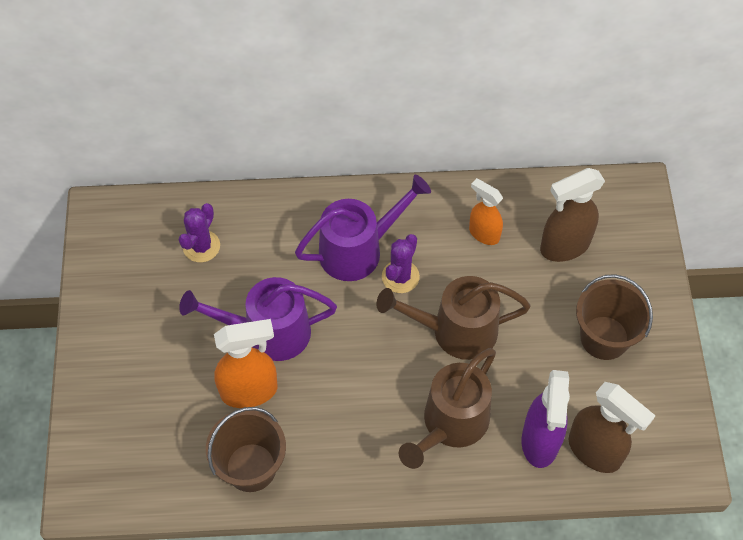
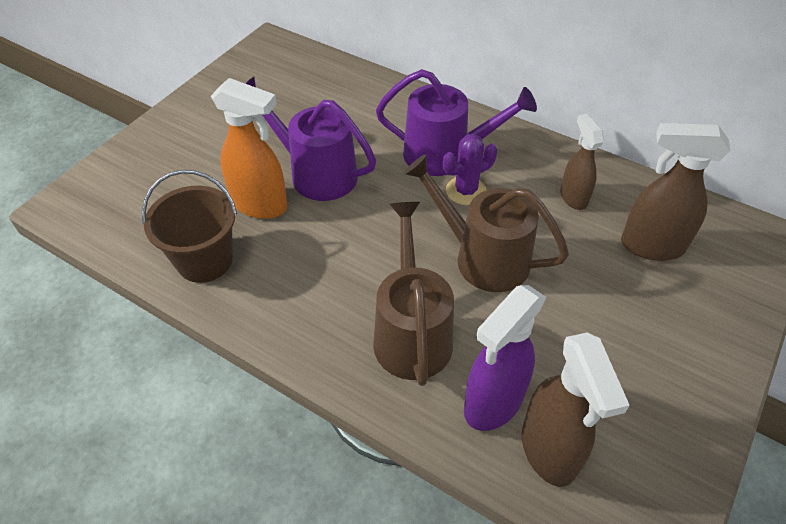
camera: 35 degrees right, 10 degrees down
purple cactus [179,203,220,262] -> none
brown watering can [399,348,496,469] -> brown watering can turned 105 degrees clockwise [373,202,454,386]
orange spray bottle [469,178,503,245] -> brown spray bottle [560,114,604,210]
brown bucket [576,274,653,360] -> none

